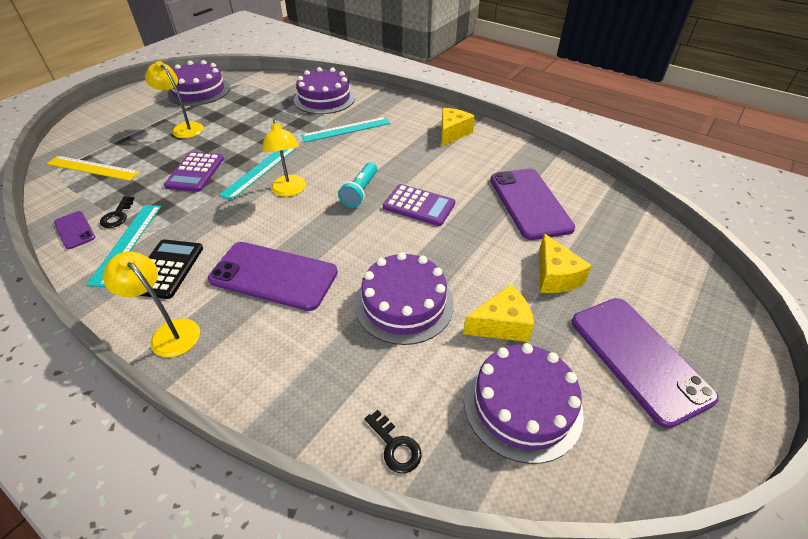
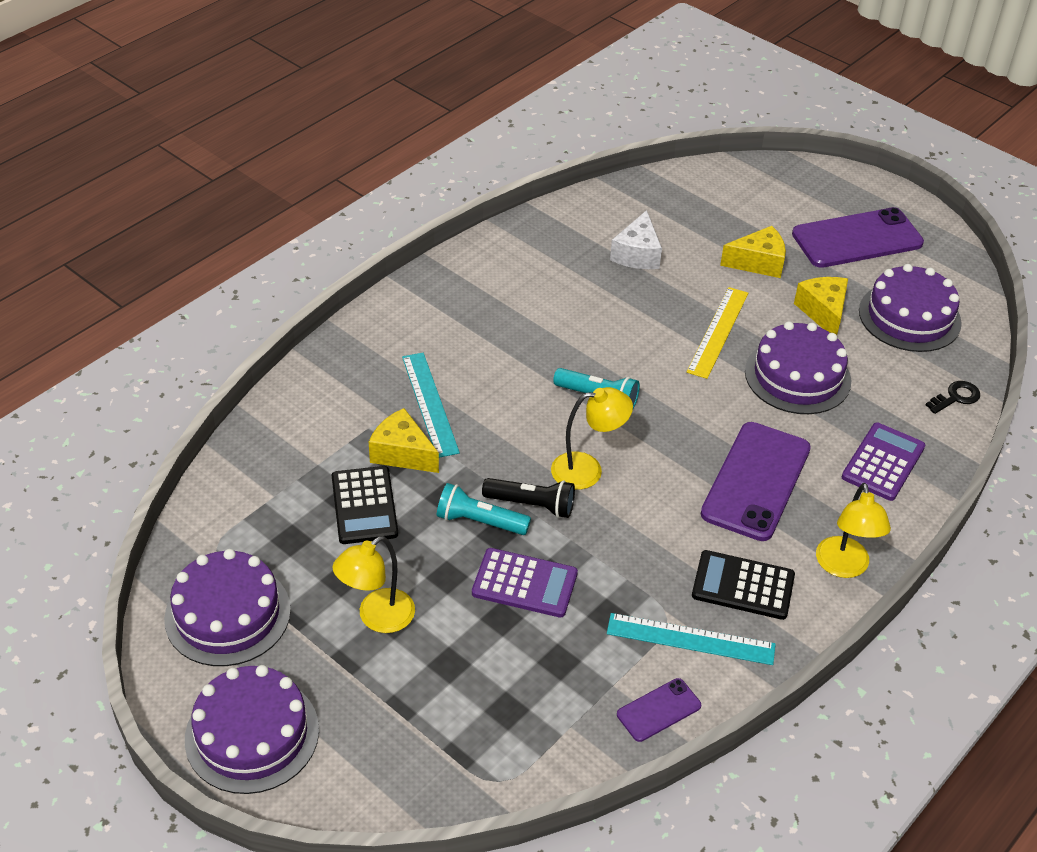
camera: 85 degrees left, 0 degrees up
yellow ruler [47,156,140,181] -> yellow ruler moved to [687,287,748,379]
black key [100,196,135,228] -> none
yellow lamp [103,251,200,357] -> yellow lamp turned 45 degrees counterclockwise [816,483,891,578]
turquoise ruler [219,148,296,200] -> black flashlight [482,478,575,518]
purple cake [294,67,355,114] -> purple cake moved to [185,665,319,794]
purple calculator [383,184,455,226] -> purple calculator moved to [842,423,925,501]
yellow cheese [442,108,475,146] -> yellow cheese moved to [369,408,439,473]
purple phone [490,169,575,240] -> white cheese [610,210,662,269]
none -> black calculator [332,466,398,544]
none -> turquoise flashlight [437,483,531,535]

